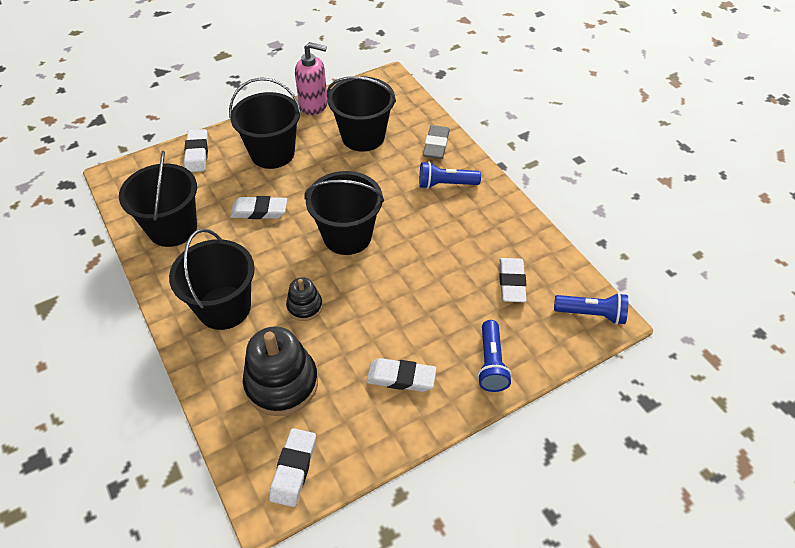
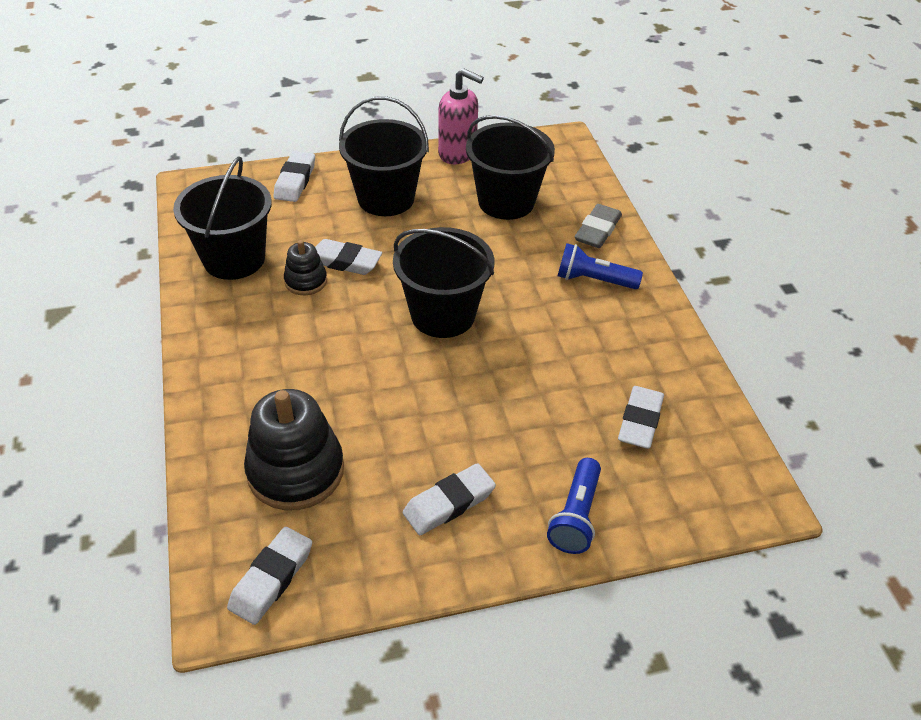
camera: 15 degrees right, 5 degrees down
black bucket [169,229,255,330] -> none
black stacking toy [286,277,323,321] -> black stacking toy moved to [284,240,327,295]
white eraser [366,358,436,392] -> white eraser turned 60 degrees counterclockwise [403,463,496,535]
blue flashlight [554,293,628,325] -> none

